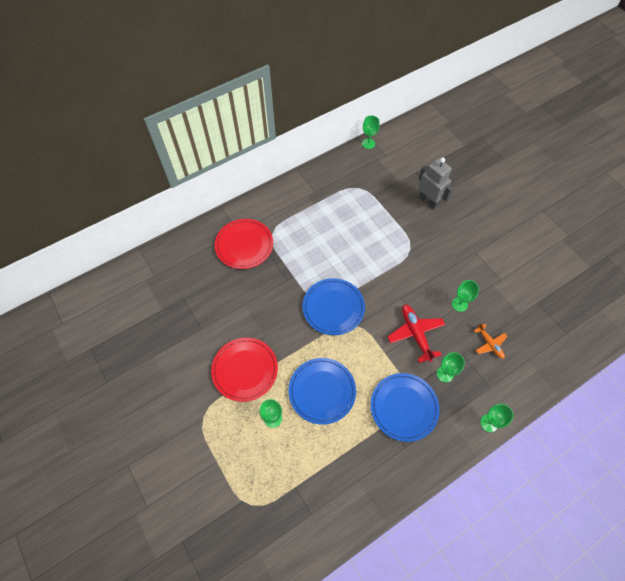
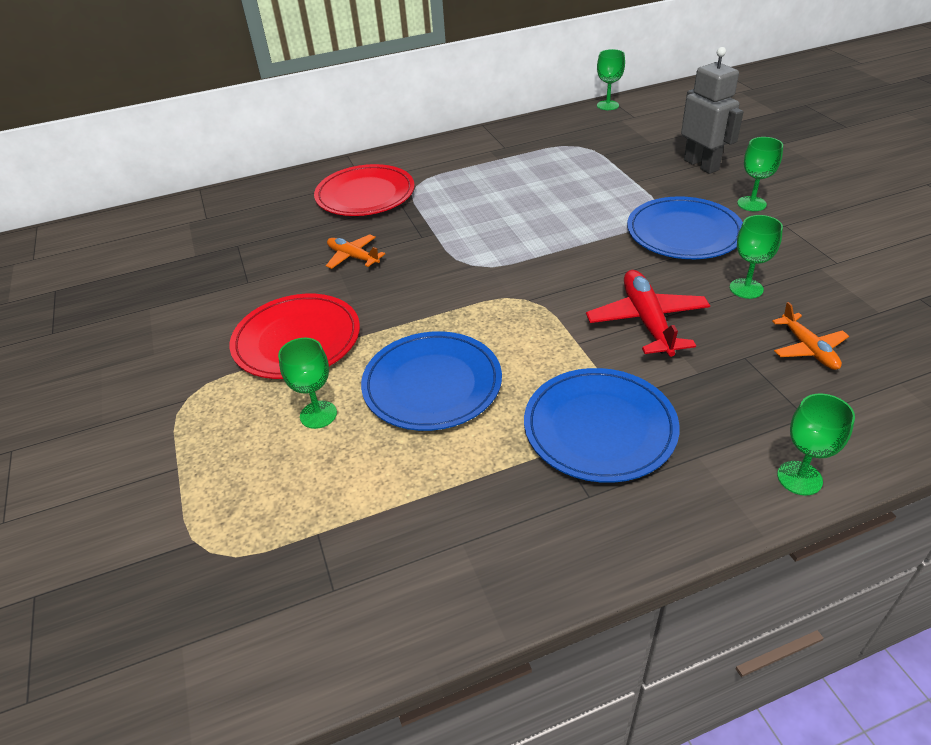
camera: 15 degrees right, 20 degrees down
blue plate [303,278,365,335] -> blue plate moved to [627,196,743,259]
green goblet [437,352,465,382] -> green goblet moved to [737,137,783,211]
none -> orange plane [326,234,385,269]

